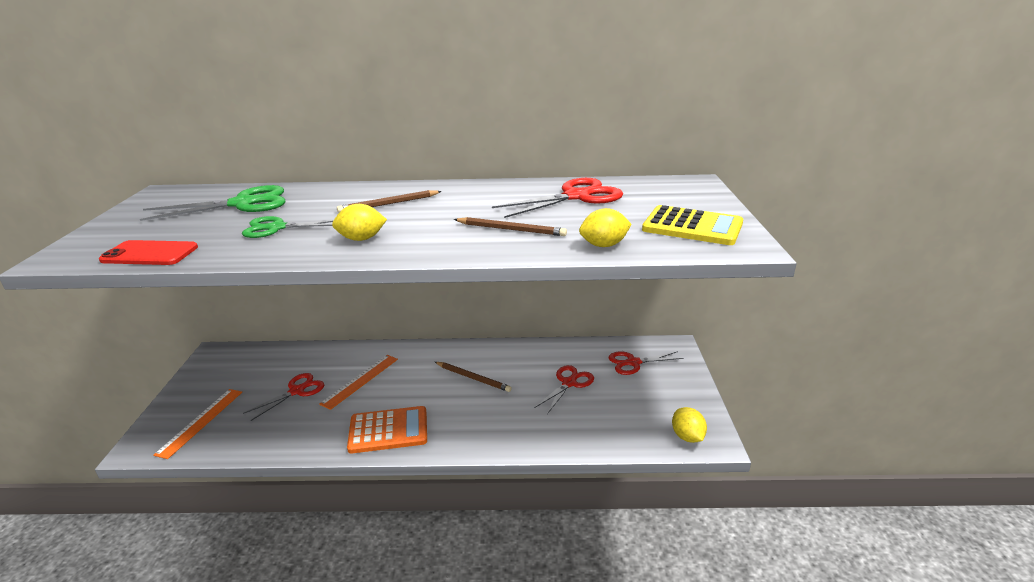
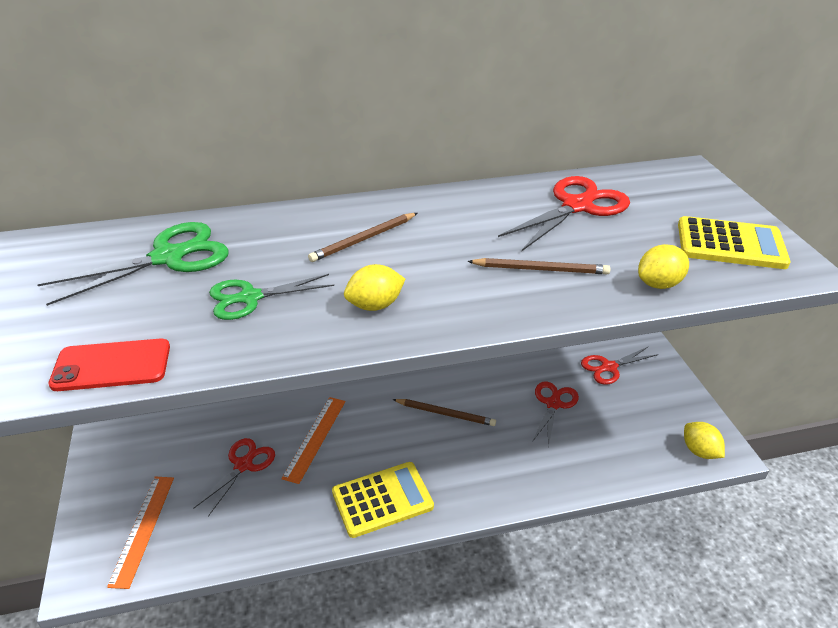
camera: 15 degrees left, 10 degrees up
orange calculator [347,406,427,454] -> yellow calculator [332,462,434,538]

